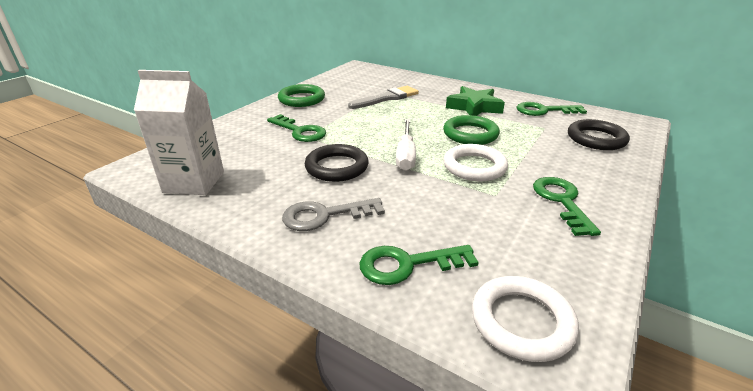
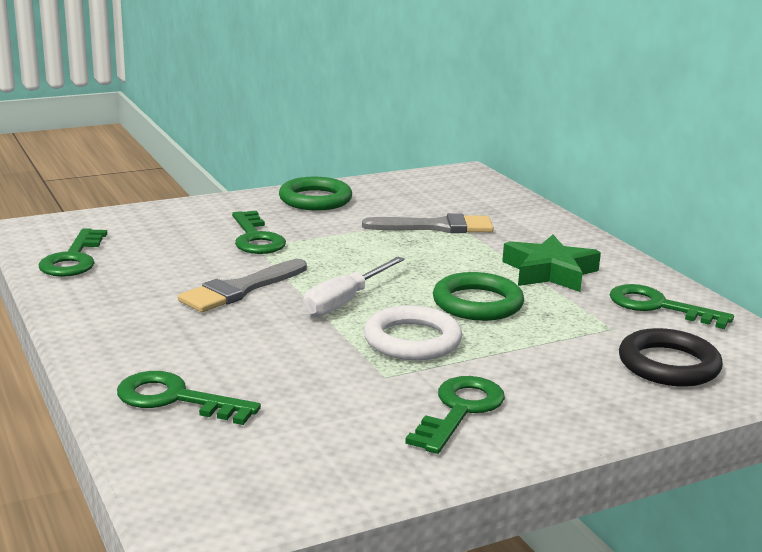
camera: 30 degrees right, 10 degrees down
white carton [134,70,224,195] -> green key [39,228,107,277]
grey key [282,198,385,231] -> none
black ring [305,144,368,182] -> grey brush [178,259,307,312]
white ring [472,276,579,362] -> none

